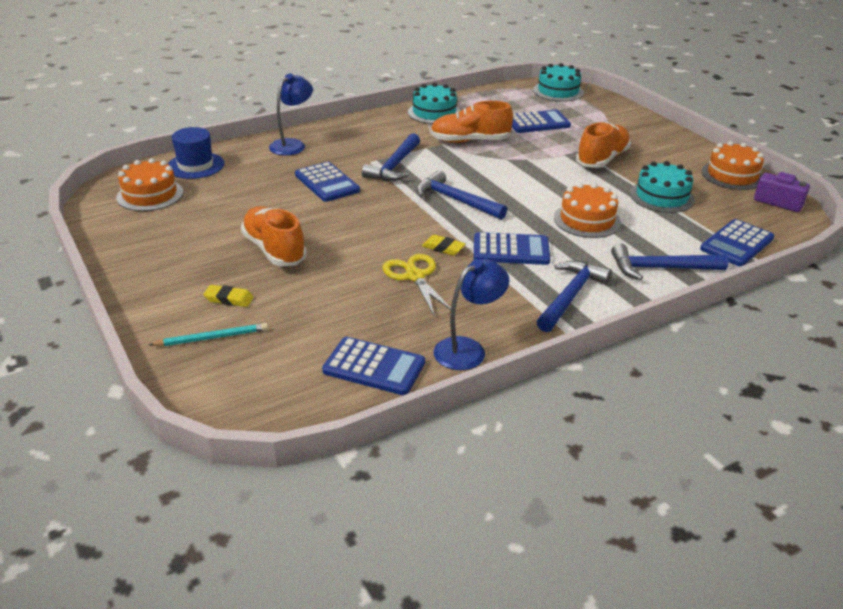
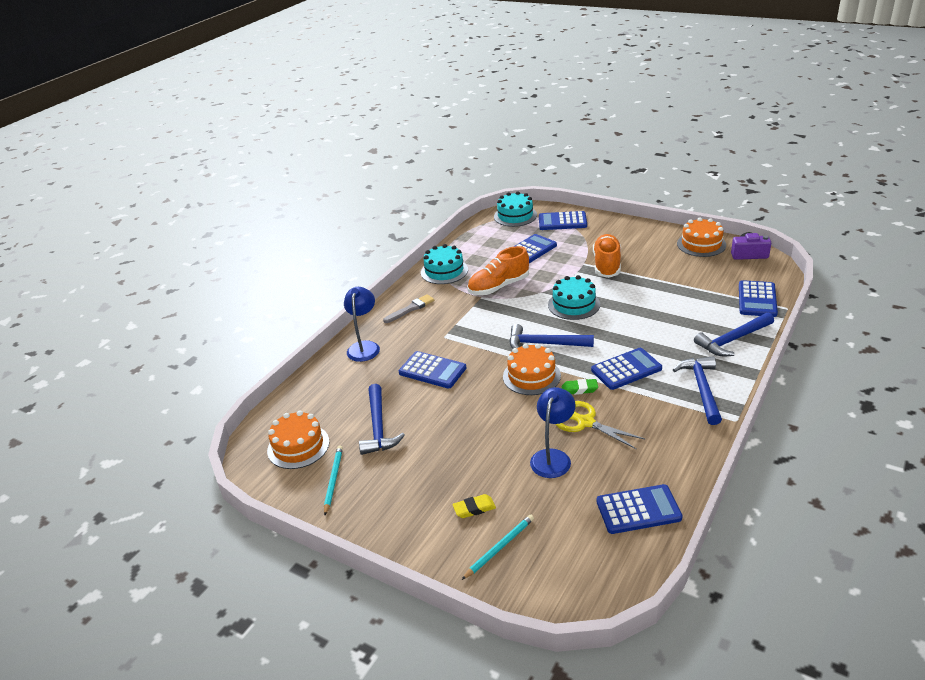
camera: 25 degrees left, 0 degrees up
blue hat [168,127,224,179] -> none
orange shoe [241,206,307,266] -> none
blue hammer [362,133,420,181] -> blue hammer moved to [359,384,405,455]
yellow eraser [422,234,466,255] -> green eraser [562,379,598,395]
blue lamp [434,259,509,370] -> blue lamp moved to [530,387,576,478]
orange cake [554,183,621,238] -> orange cake moved to [503,344,561,395]
turquoise cake [630,161,695,213] -> turquoise cake moved to [548,275,600,320]
none -> turquoise pencil [324,446,343,515]
none -> grey brush [383,294,434,323]
none -> blue calculator [539,211,587,230]

